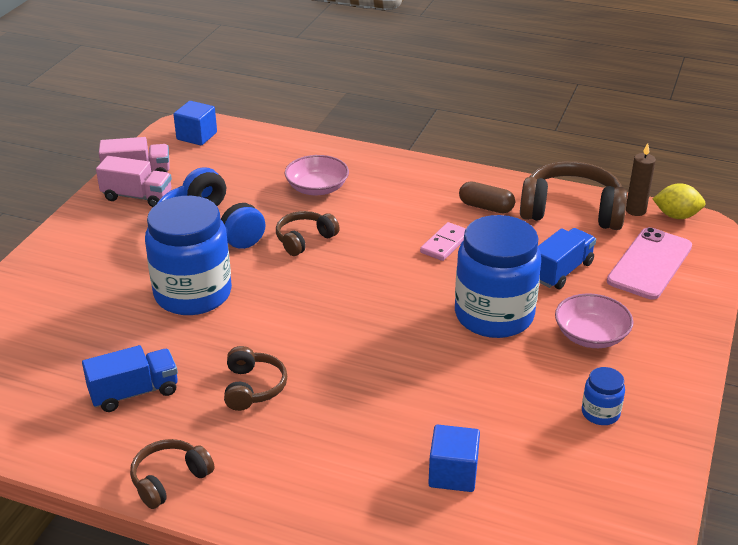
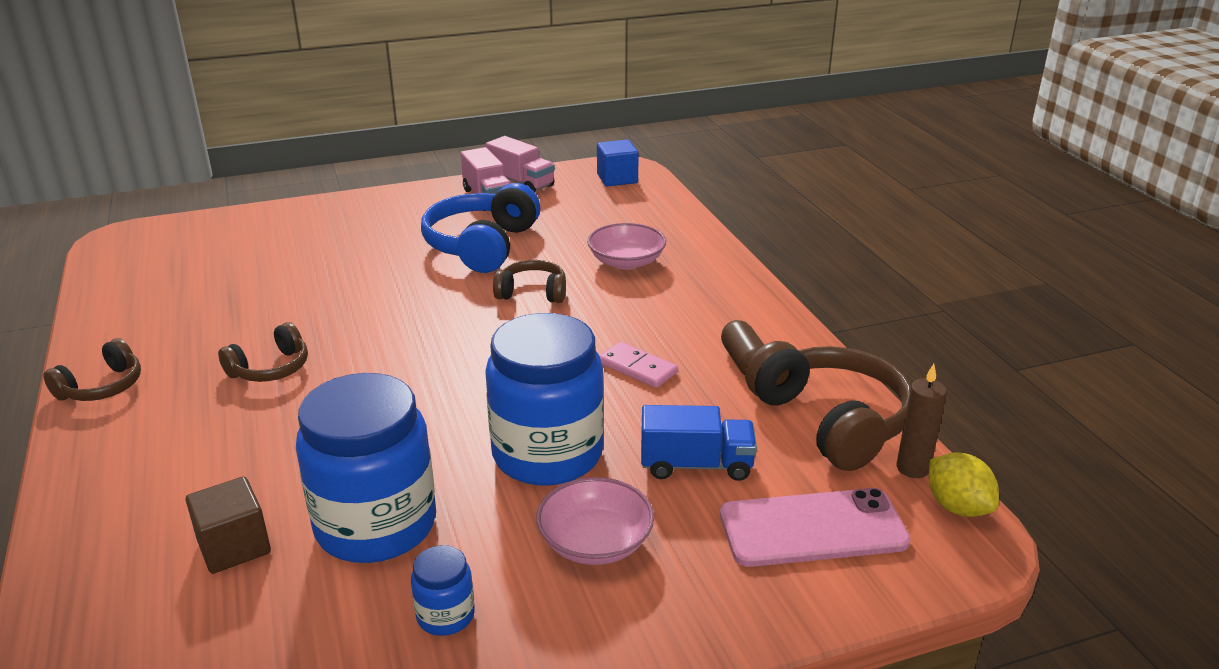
camera: 50 degrees right, 5 degrees down
blue truck [82,345,178,412] -> none
brown headphones [130,439,214,509] -> brown headphones turned 120 degrees clockwise [43,338,141,401]
blue jar [145,196,232,315] -> blue jar moved to [296,373,436,563]
pink domino [420,222,466,261] -> pink domino turned 45 degrees clockwise [599,342,678,388]
blue cube [428,425,480,492] -> brown cube [186,477,271,574]

